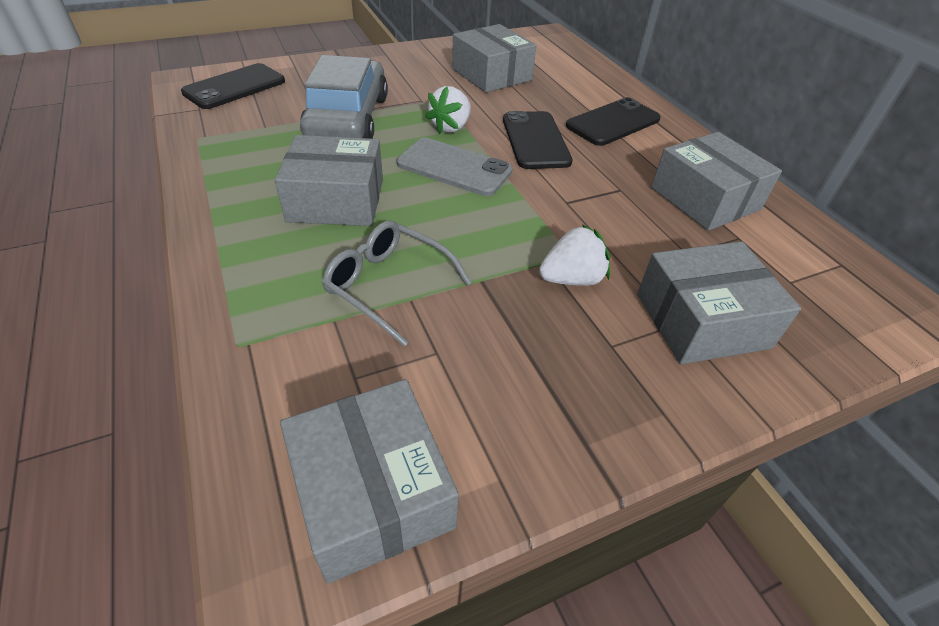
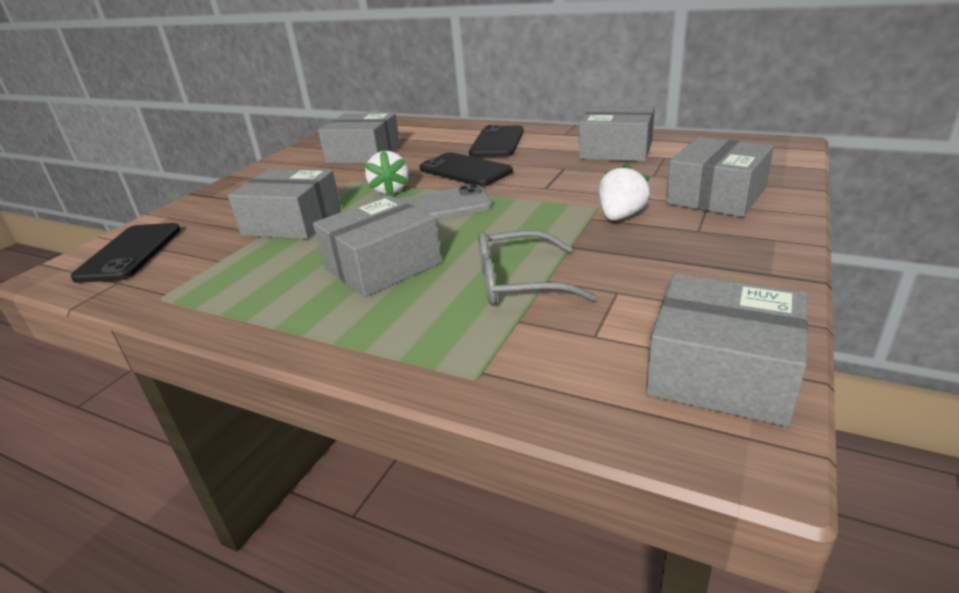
camera: 35 degrees left, 15 degrees down
grey car [300,55,388,139] -> grey box [228,169,341,239]

